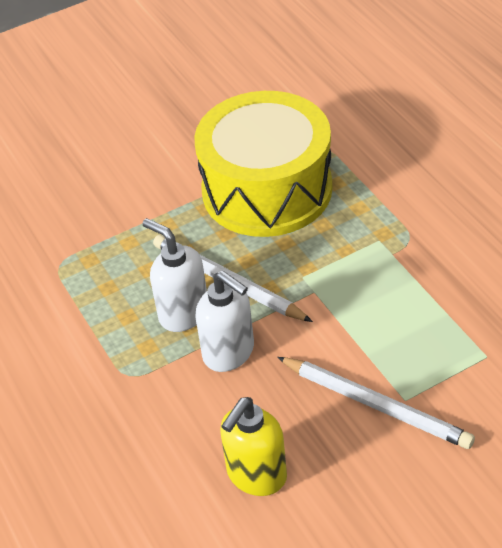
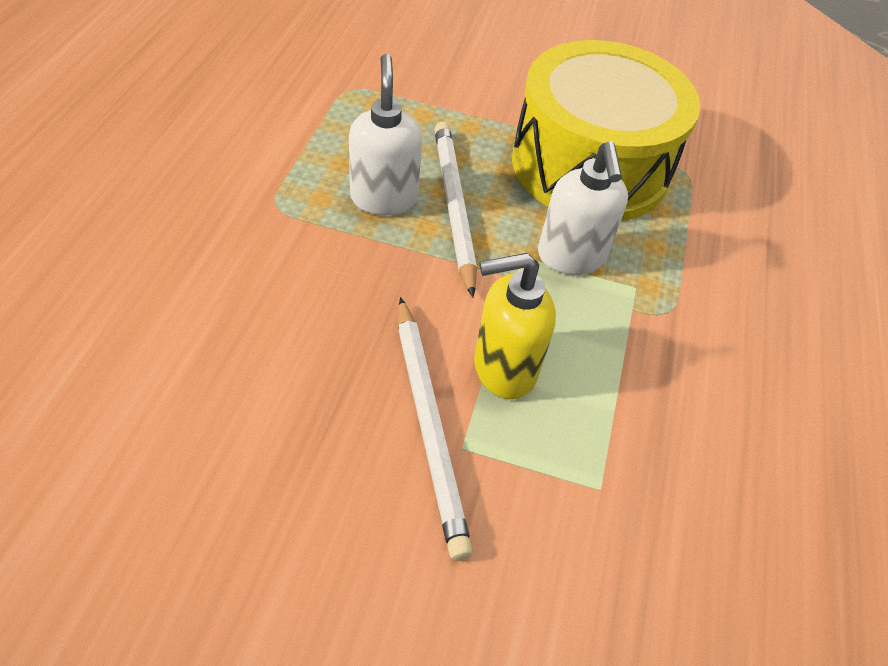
camera: 35 degrees right, 5 degrees up
white soap dispenser [195,270,254,372] -> white soap dispenser moved to [538,141,628,275]
yellow soap dispenser [220,397,287,496] -> yellow soap dispenser moved to [474,253,556,399]

